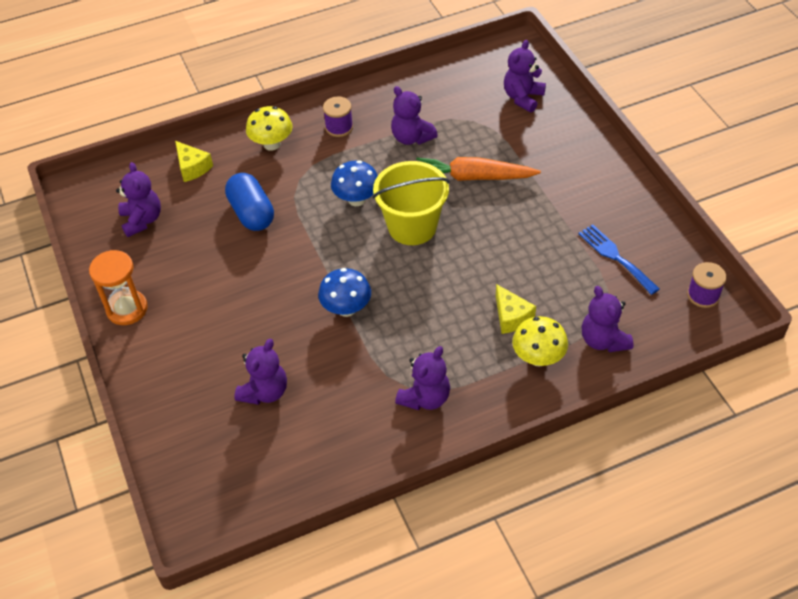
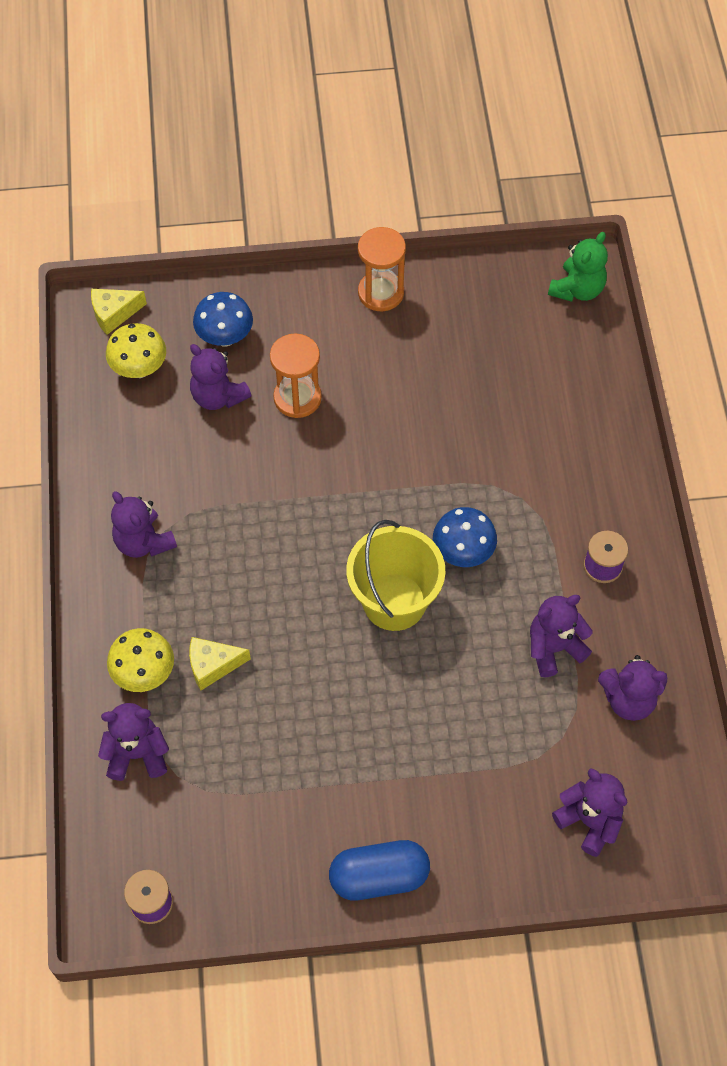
camera: 105 degrees right, 10 degrees up
purple teddy bear [116,162,161,237] -> purple teddy bear moved to [598,655,667,721]
yellow cheese [175,141,213,182] -> yellow cheese moved to [91,289,147,335]
blue capsule [225,173,274,231] -> blue capsule moved to [329,840,430,900]
yellow mushroom [246,106,293,151] -> yellow mushroom moved to [106,323,166,378]
blue mushroom [318,268,371,317] -> blue mushroom moved to [193,292,253,346]
orange carrot [416,157,541,181] -> none
blue fork [578,224,660,295] -> none
none -> orange hourglass [270,333,322,418]
none -> green teddy bear [548,232,608,302]

